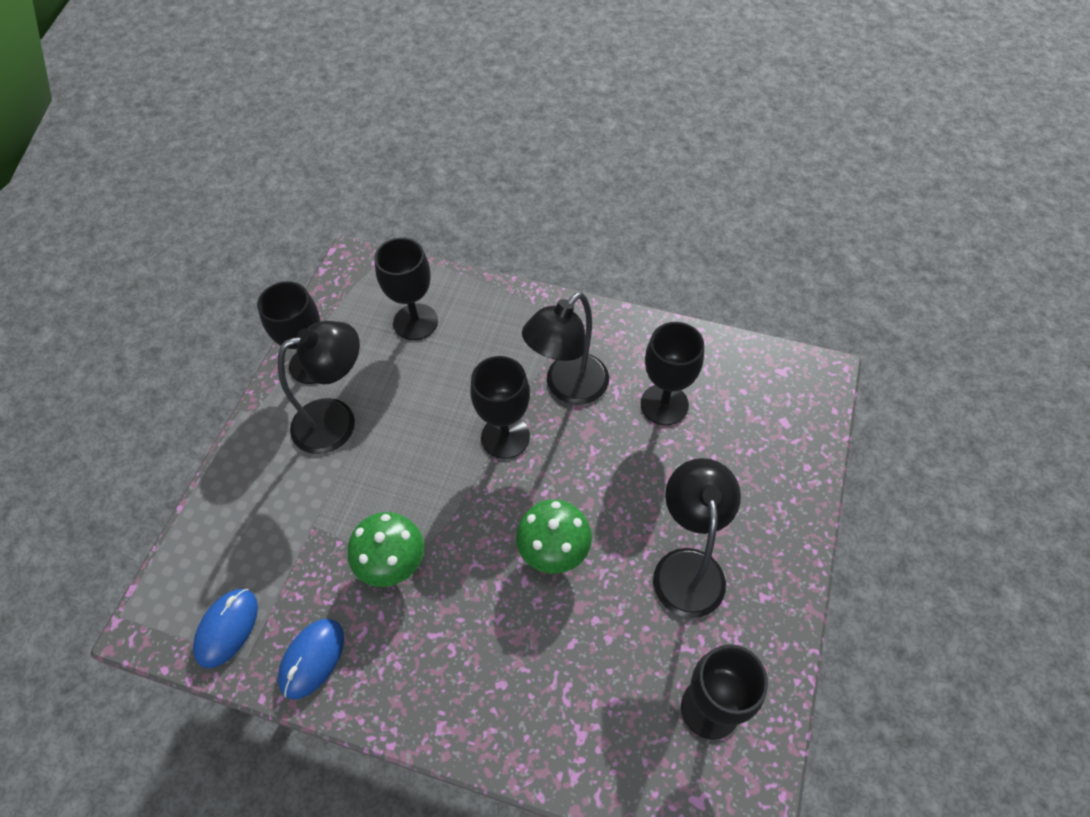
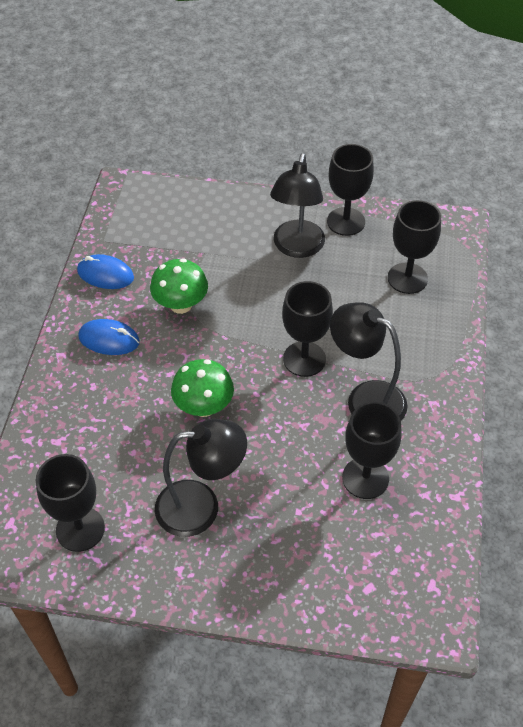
camera: 80 degrees right, 5 degrees down
blue mouse [193,589,258,668] -> blue mouse moved to [78,319,140,355]
black lamp [278,321,360,454] -> black lamp turned 45 degrees clockwise [270,153,325,258]

